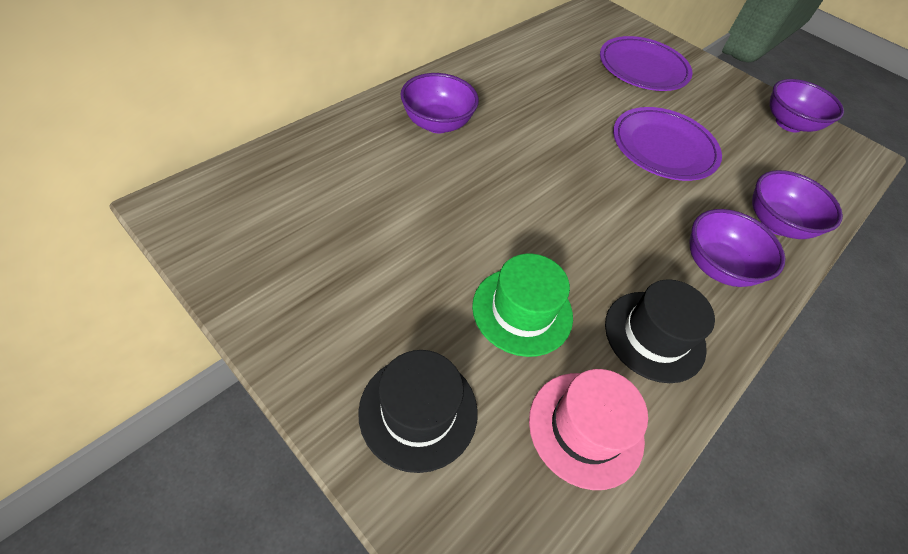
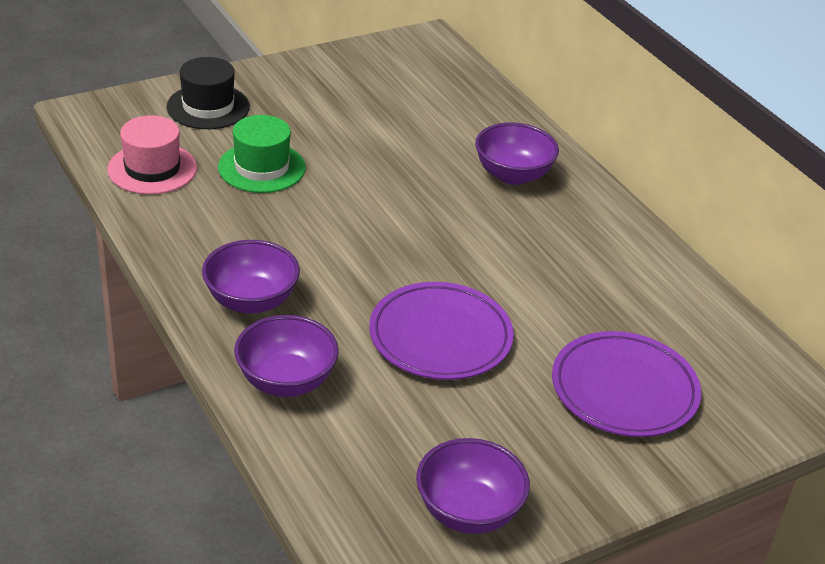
camera: 110 degrees right, 15 degrees down
black hat [605,279,715,383] -> none

